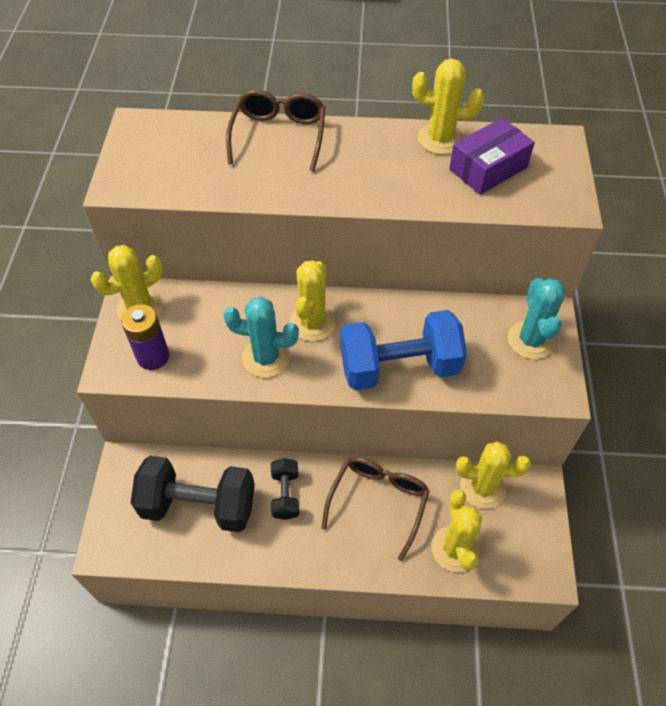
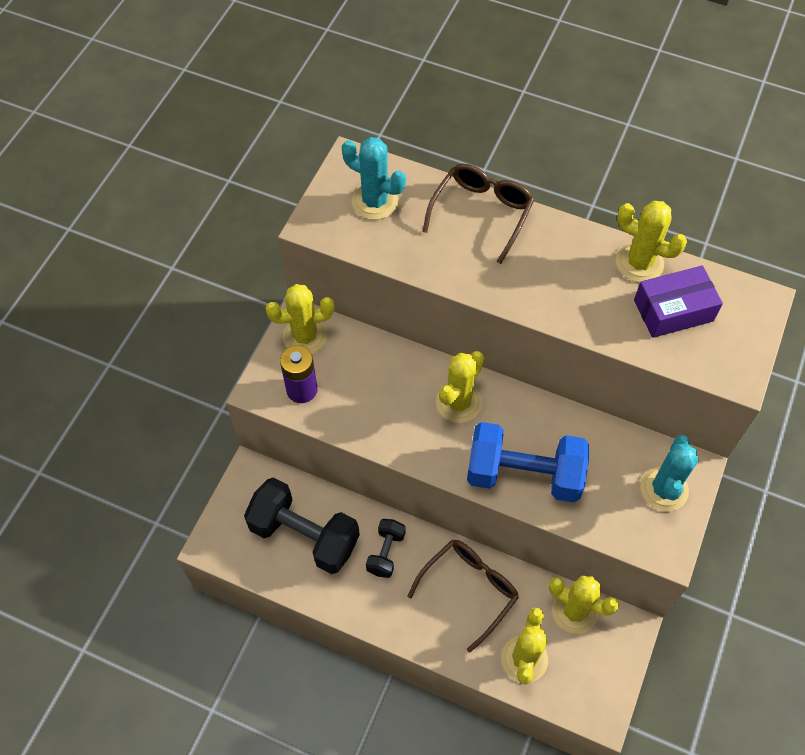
camera: 20 degrees right, 5 degrees up
turquoise cactus [223,297,299,378] -> turquoise cactus moved to [342,137,406,220]

